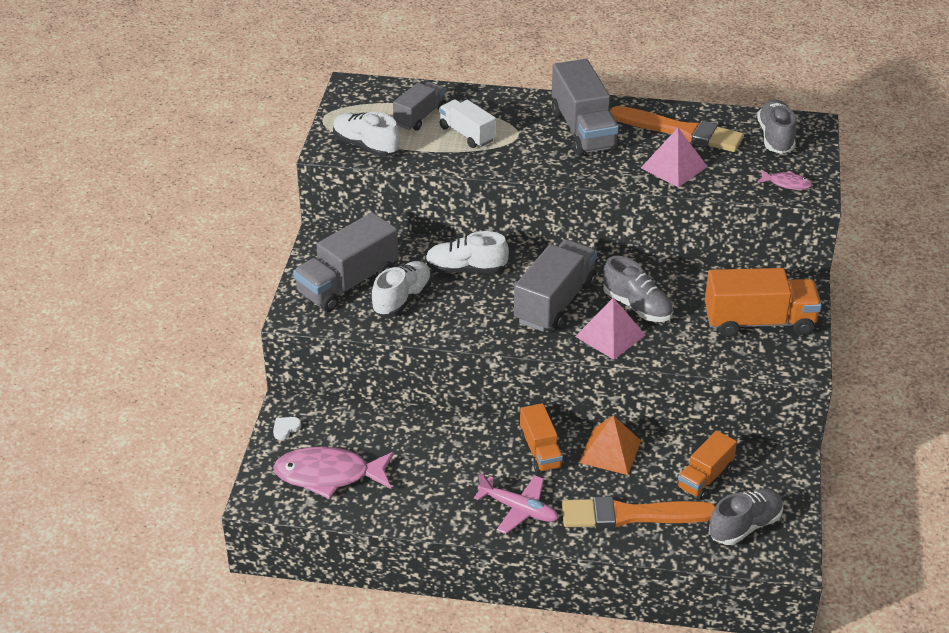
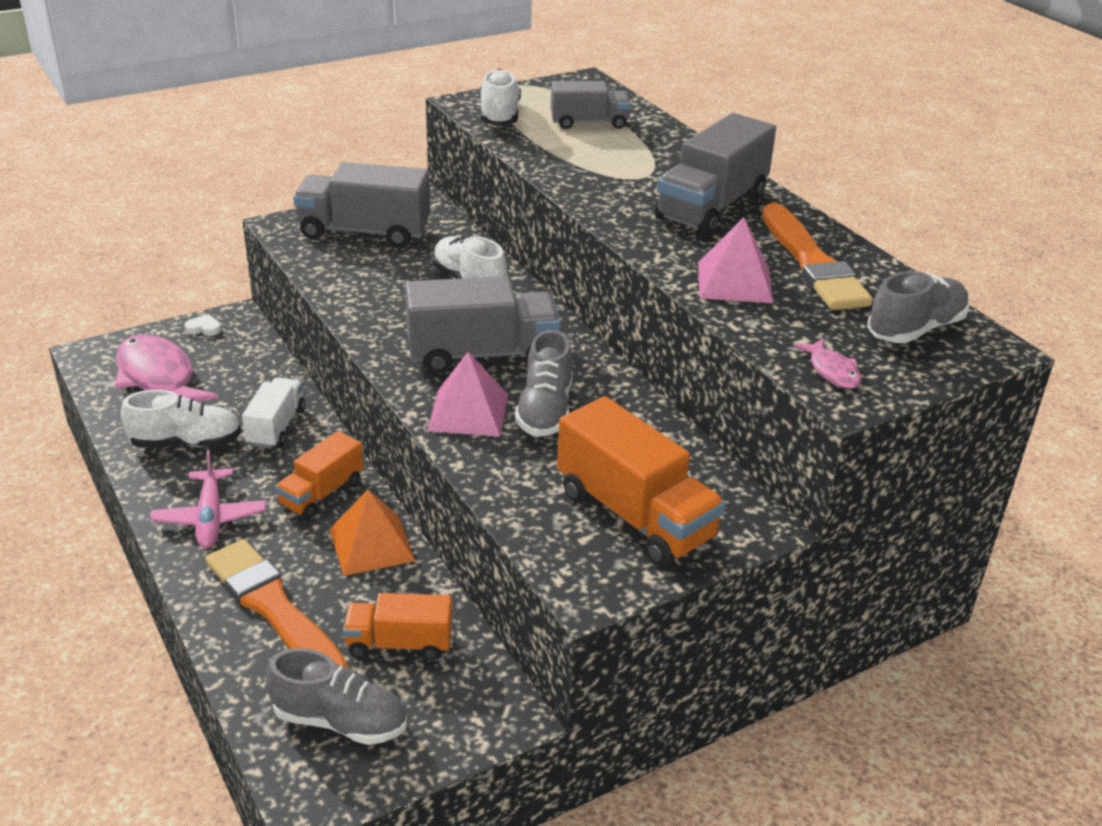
camera: 50 degrees right, 5 degrees down
white shoe [372,261,432,317] -> white shoe moved to [121,390,241,448]
white truck [439,99,496,148] -> white truck moved to [242,377,305,449]

